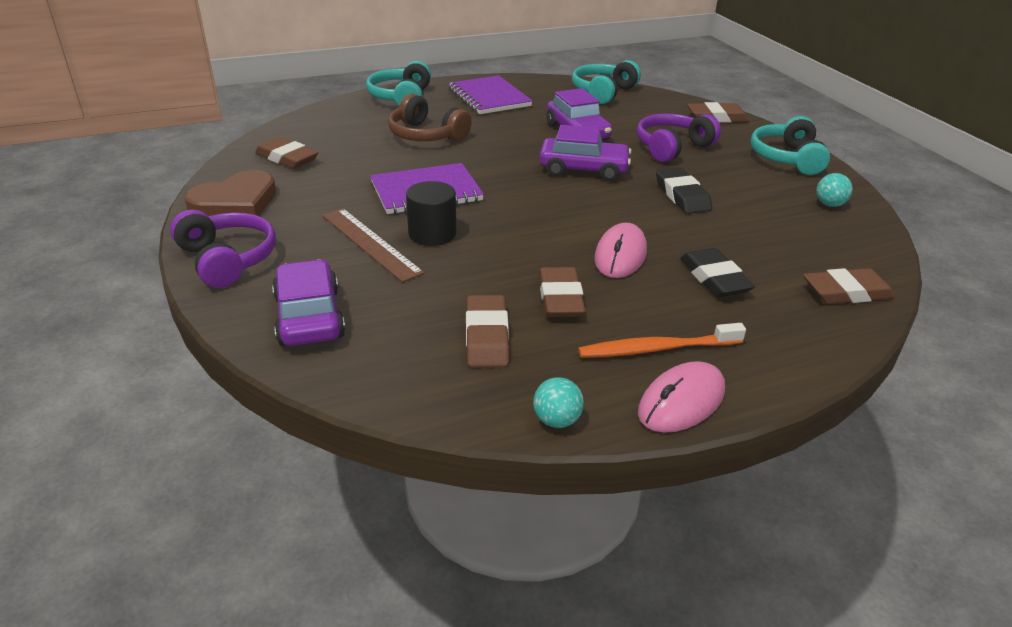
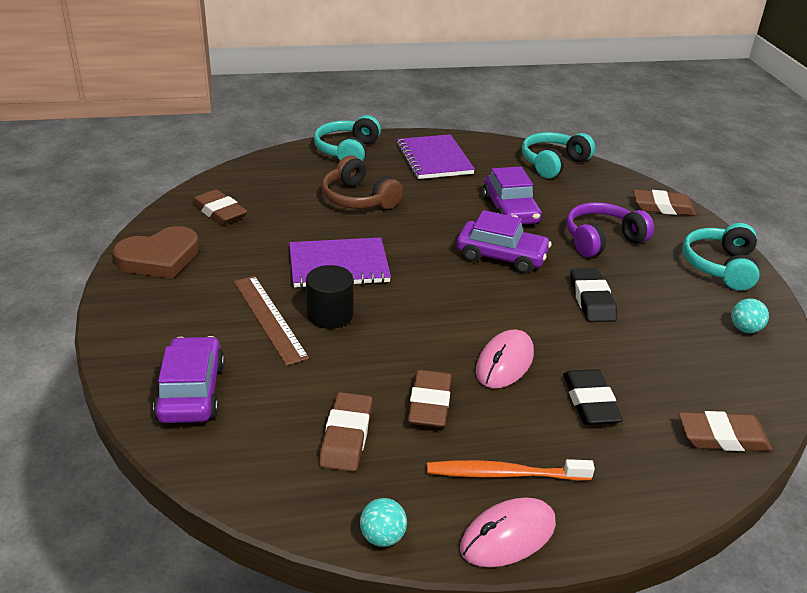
camera: 10 degrees right, 0 degrees up
purple headphones [170,210,276,288] -> none

